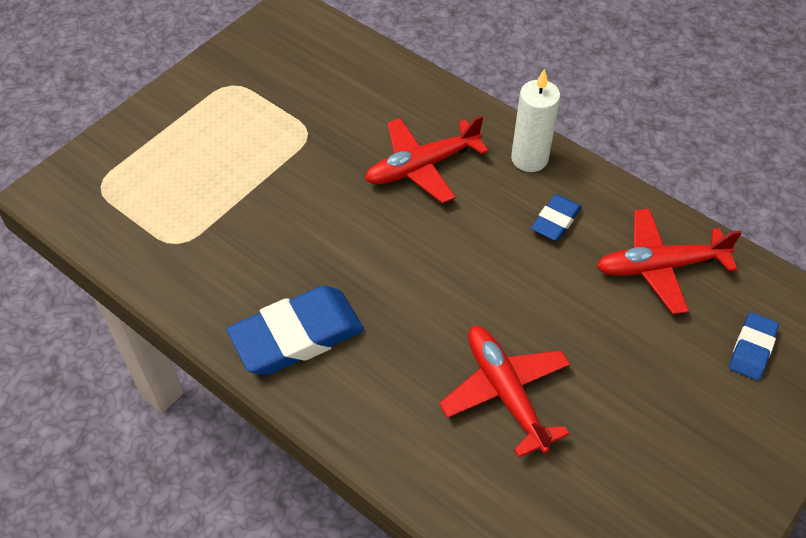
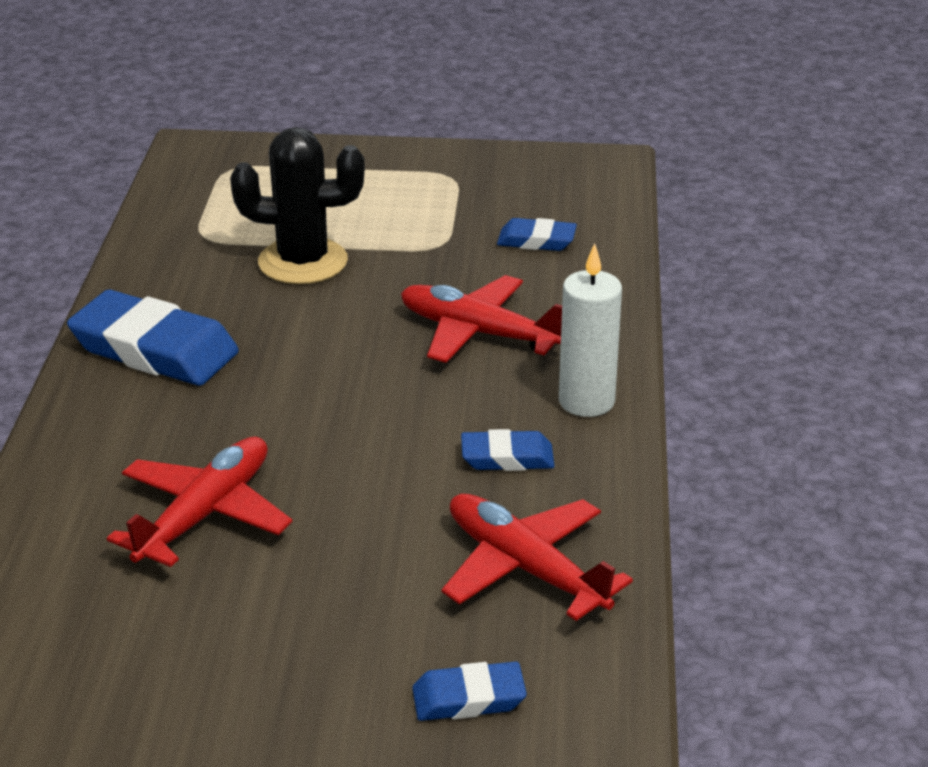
camera: 55 degrees right, 20 degrees down
none -> black cactus [230,127,365,284]
none -> blue eraser [497,218,577,251]

